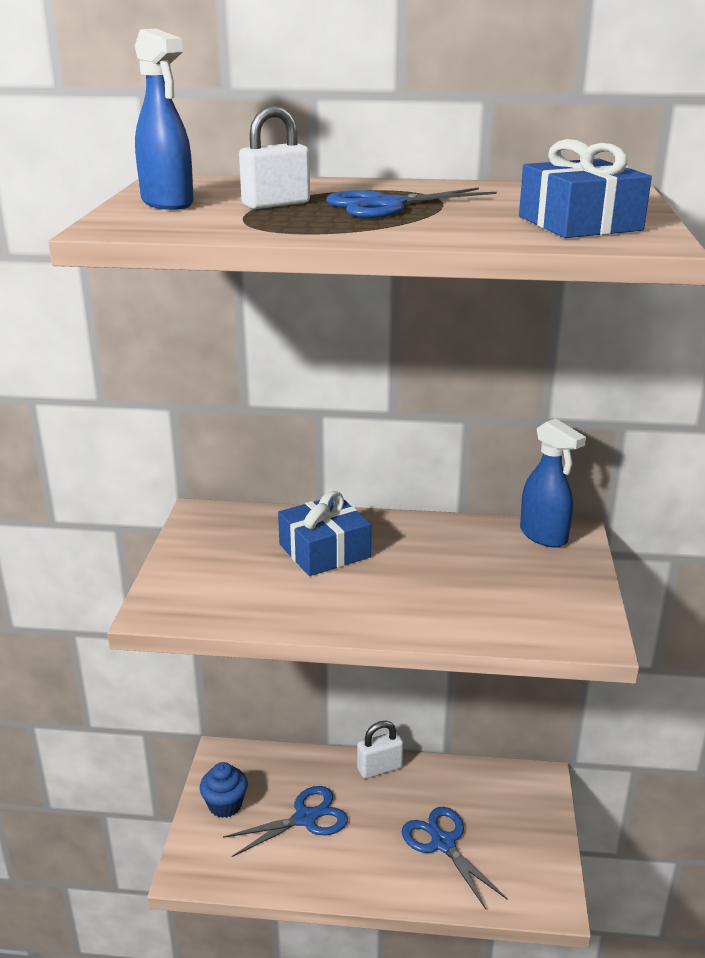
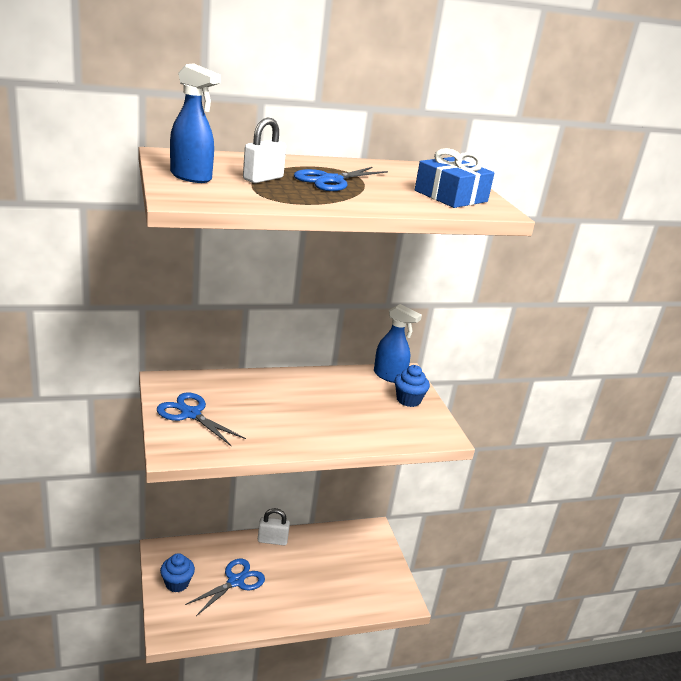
camera: 25 degrees left, 0 degrees up
blue gift [278,491,371,576] -> none
white padlock [357,721,403,779] -> white padlock turned 45 degrees clockwise [258,508,290,545]
blue scissors [402,807,507,909] -> blue scissors moved to [157,392,246,447]
none -> blue cupcake [394,365,430,407]

